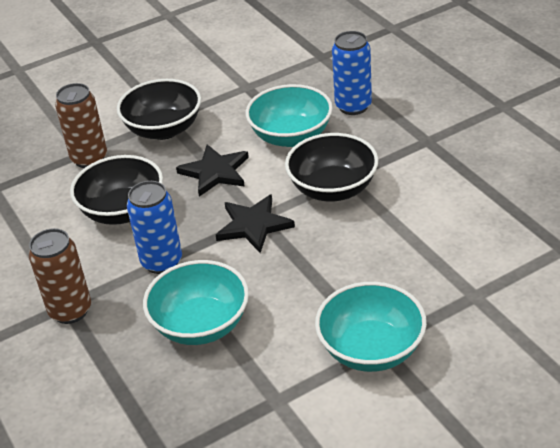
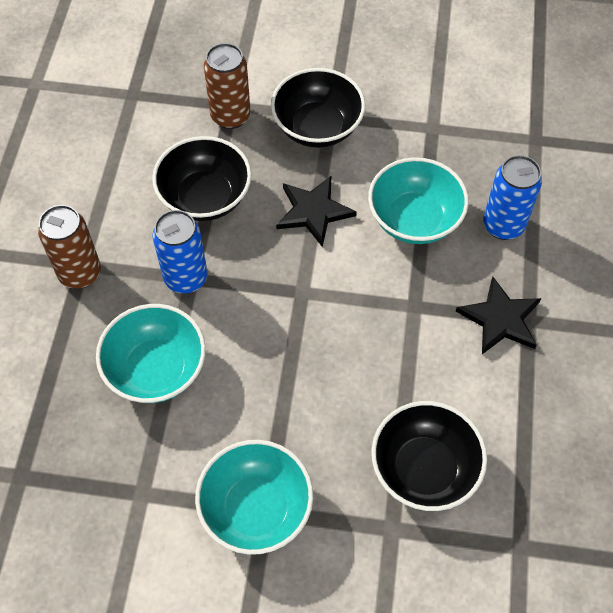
camera: 35 degrees right, 20 degrees up
black star [216,194,295,253] -> black star moved to [456,277,541,354]
black bowl [285,133,378,202] -> black bowl moved to [371,401,487,511]

